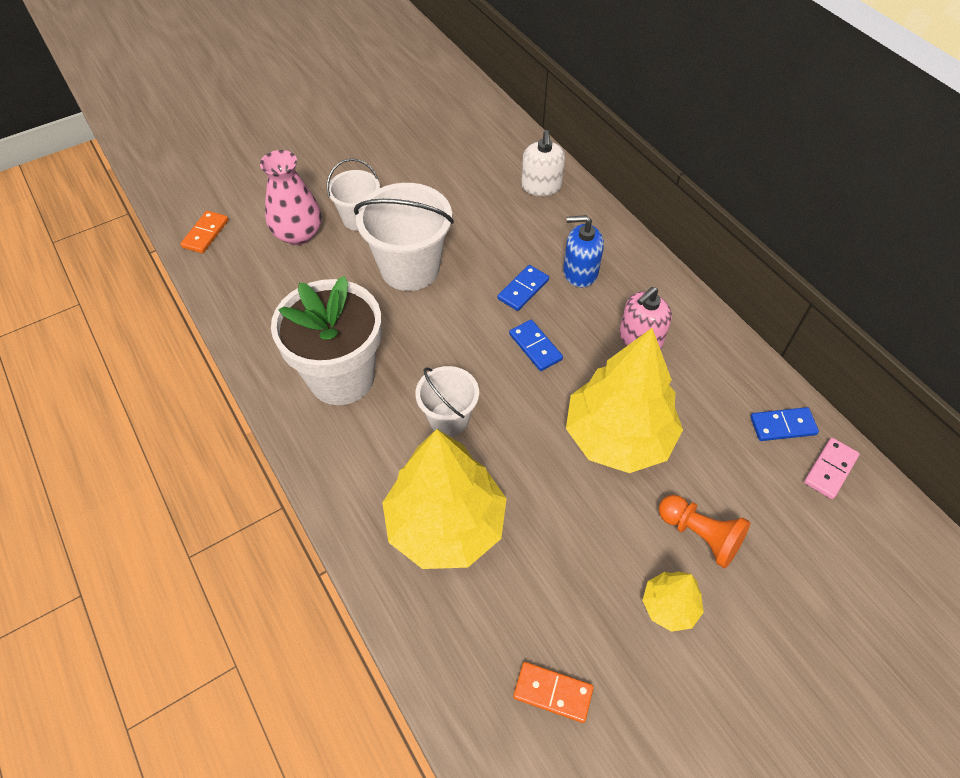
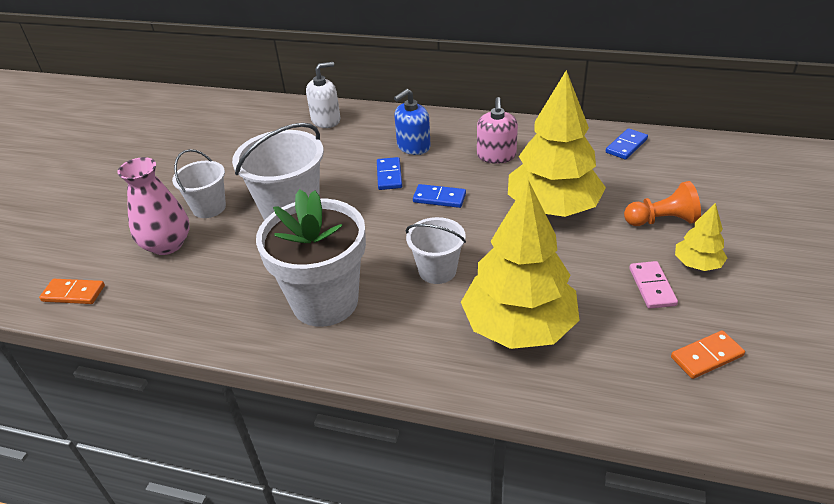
camera: 40 degrees left, 15 degrees down
orange domino [180,211,229,253] -> orange domino turned 60 degrees counterclockwise [39,279,105,304]
white soap dispenser [521,130,565,196] -> white soap dispenser turned 75 degrees counterclockwise [306,62,340,128]
pink domino [804,438,860,499] -> pink domino moved to [629,261,678,309]

